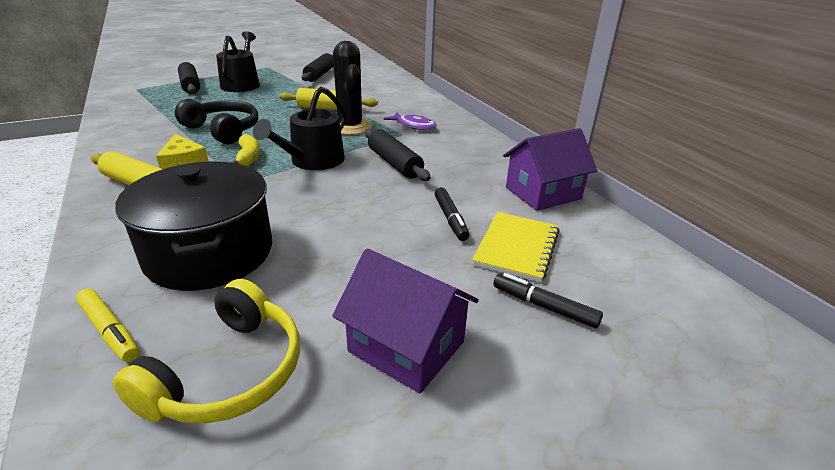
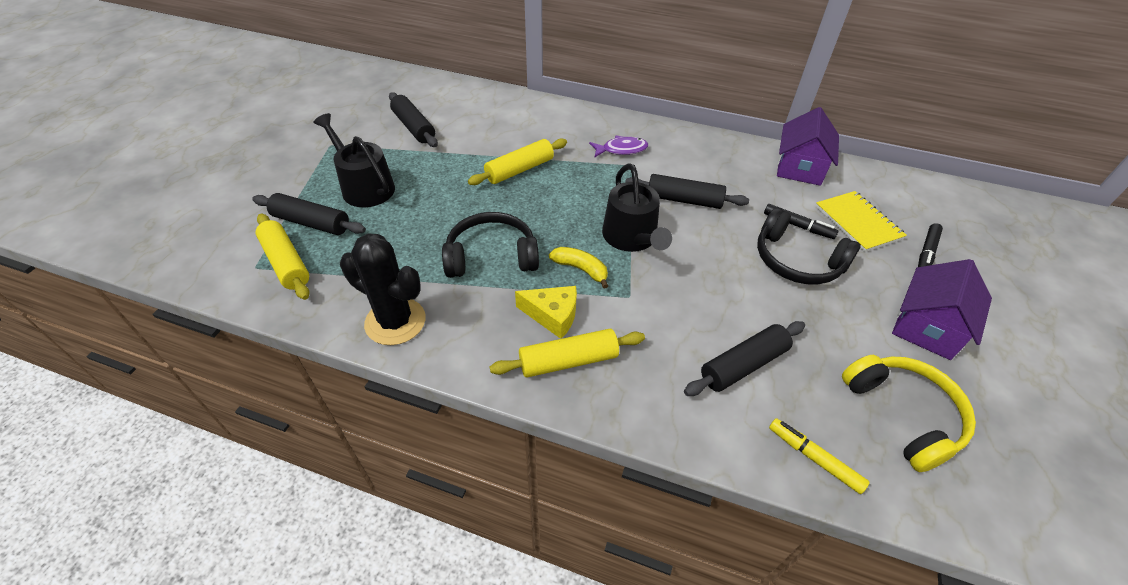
camera: 45 degrees left, 15 degrees up
yellow marker [76,289,139,362] -> yellow marker turned 135 degrees counterclockwise [769,418,870,494]
black pot [115,162,272,291] -> black rolling pin [684,321,805,396]
purple house [332,249,479,393] -> purple house turned 45 degrees counterclockwise [892,259,992,360]
black cactus [333,41,372,135] -> black cactus moved to [340,233,426,345]
black marker [493,273,603,328] -> black marker turned 45 degrees counterclockwise [918,223,943,267]
none -> yellow rolling pin [256,214,310,300]
none -> black headphones [757,208,861,284]

